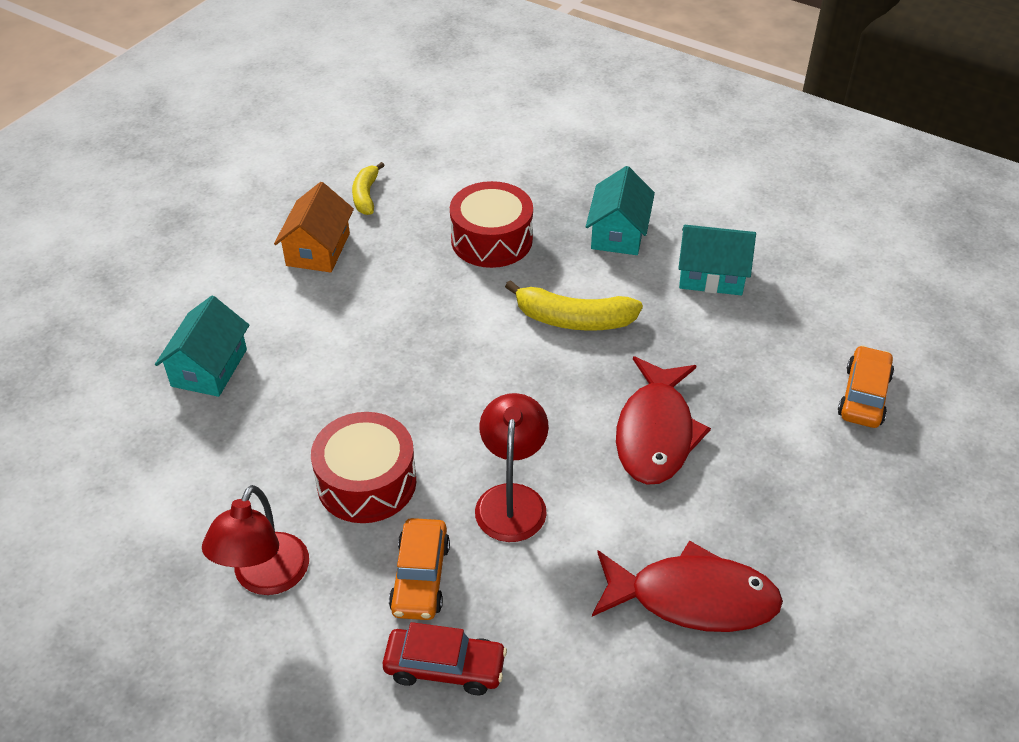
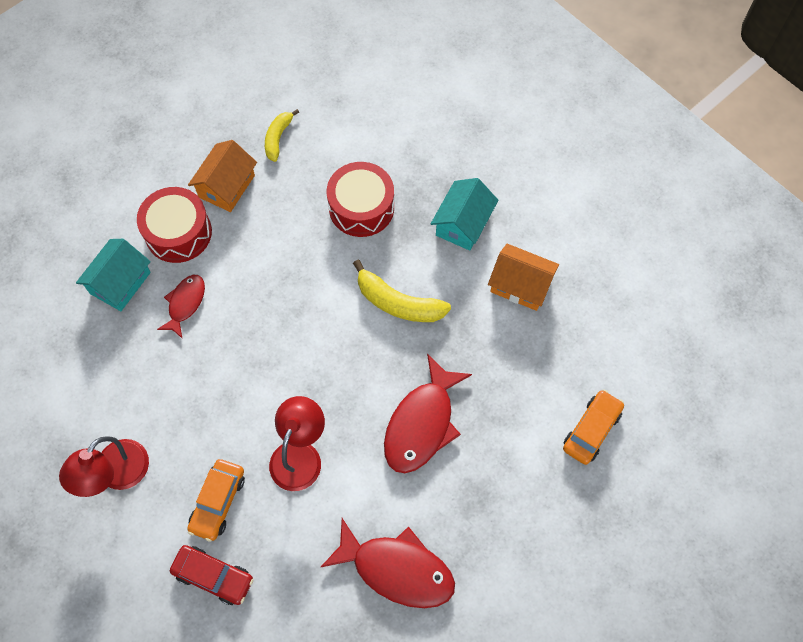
camera: 15 degrees right, 20 degrees up
red drum [311,412,416,523] -> red drum moved to [137,187,212,263]
turquoise house [678,225,756,295] -> orange house [488,244,559,311]
none -> red fish [157,275,205,339]

